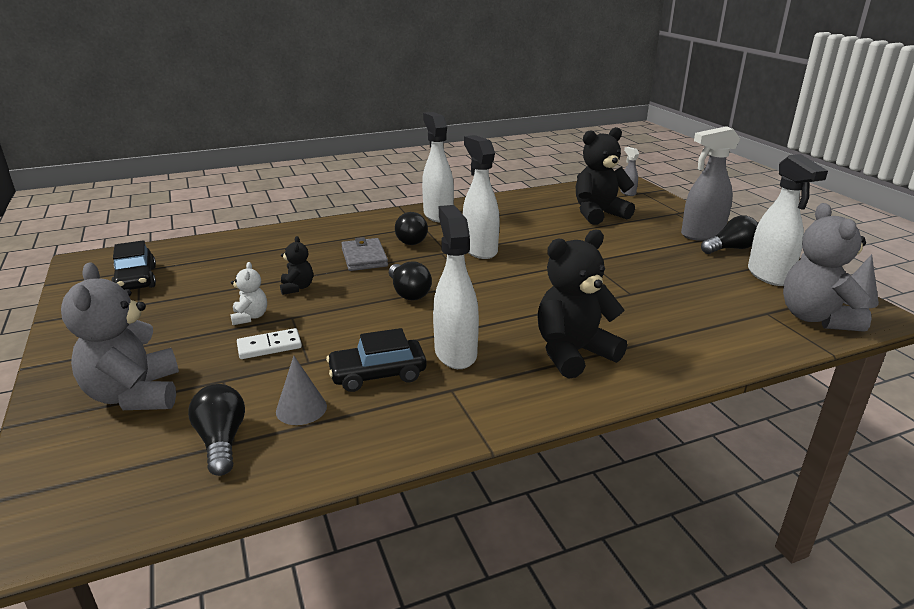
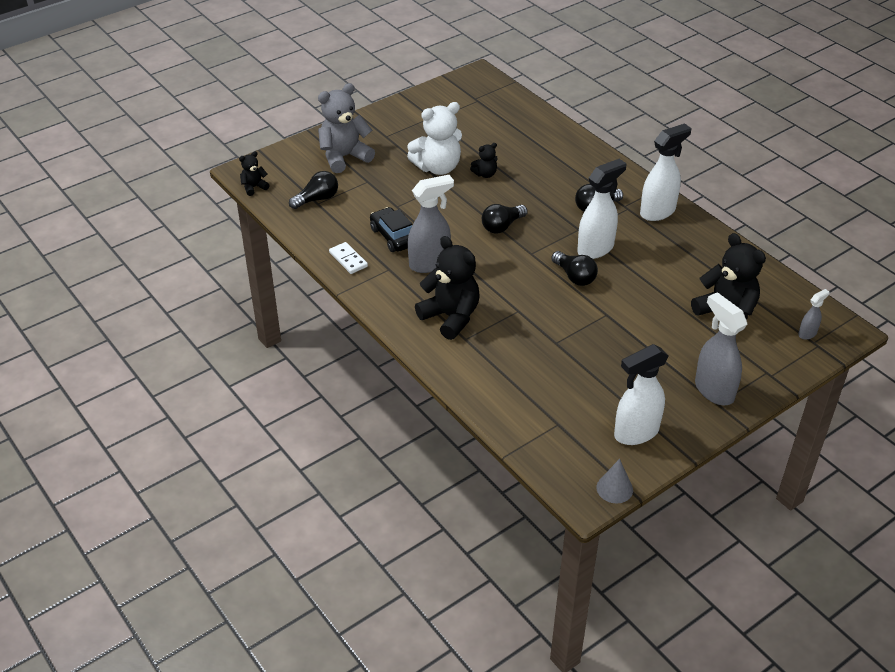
camera: 75 degrees right, 15 degrees up
black car [111,240,156,290] -> none
white teddy bear [230,262,267,325] -> white teddy bear [407,102,462,175], size x2.03
white domino [237,328,302,359] -> white domino moved to [329,242,368,274]
grey cone [276,356,327,425] -> none
grey wallet [341,237,388,271] -> none
white spray bottle [433,205,479,369] -> grey spray bottle [408,175,454,273]
black light bulb [701,215,758,254] -> black light bulb moved to [551,251,598,286]
grey teddy bear [783,203,872,332] -> none
none -> black teddy bear [239,151,270,196]

